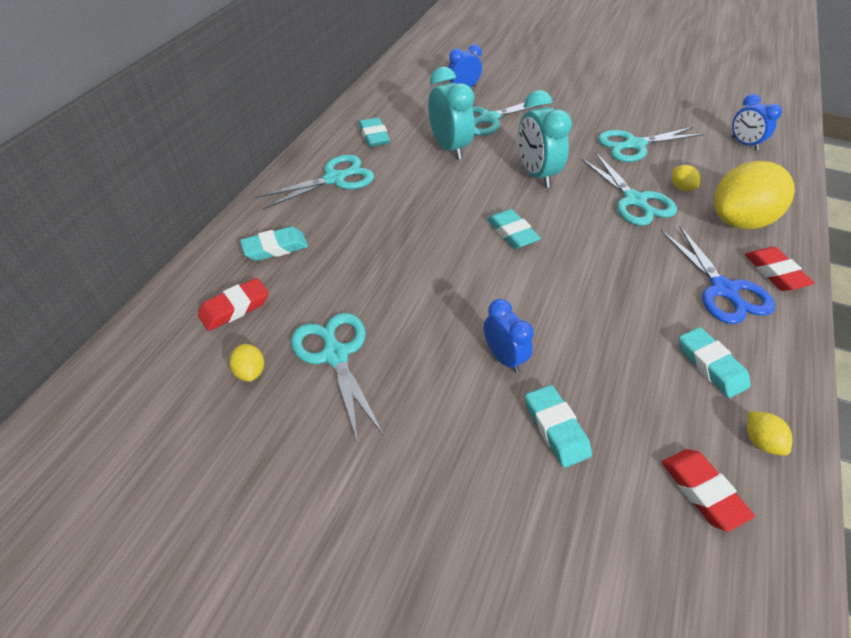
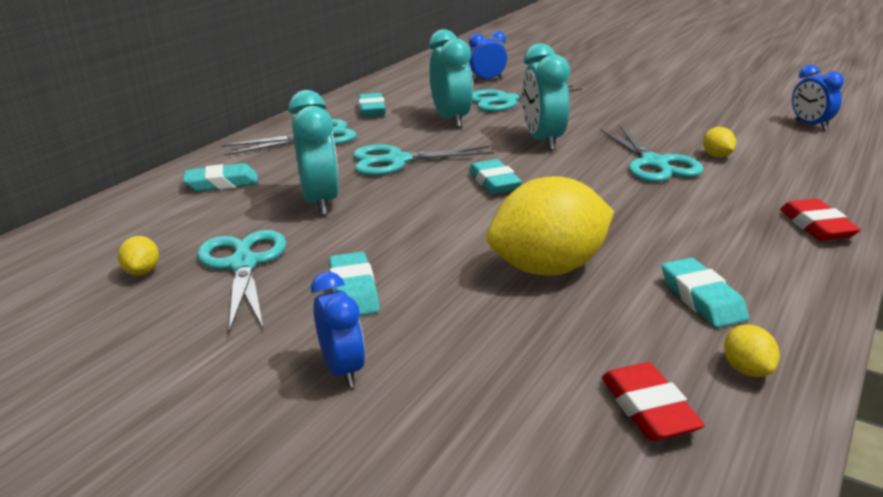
camera: 10 degrees right, 20 degrees down
red eraser [198,278,269,331] -> none
blue clock [484,299,534,373] -> blue clock moved to [311,272,365,387]
turquoise eraser [525,385,592,468] -> turquoise eraser moved to [329,252,380,315]
turquoise scissors [598,127,704,162] -> turquoise scissors moved to [353,144,494,176]
blue scissors [661,225,775,324] -> none
yellow lemon [714,161,795,229] -> yellow lemon moved to [487,176,614,276]
none -> turquoise clock [288,90,339,215]

